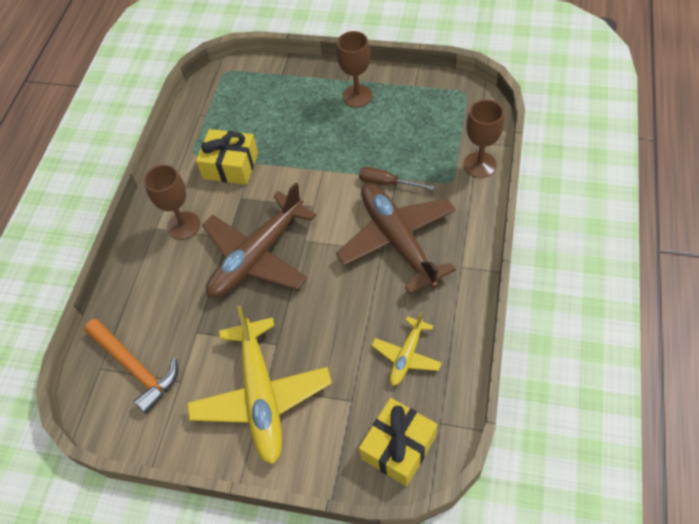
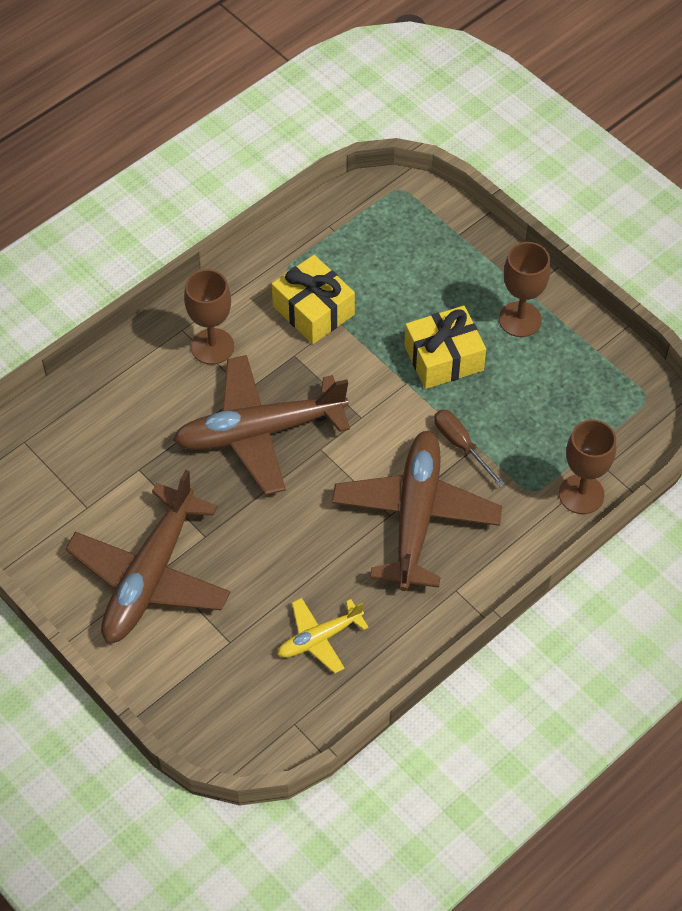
camera: 30 degrees right, 0 degrees up
orange hammer [84,319,178,414] -> none
yellow plane [187,305,332,464] -> brown plane [65,470,230,643]
yellow gift [359,398,437,486] -> yellow gift moved to [404,306,486,389]

